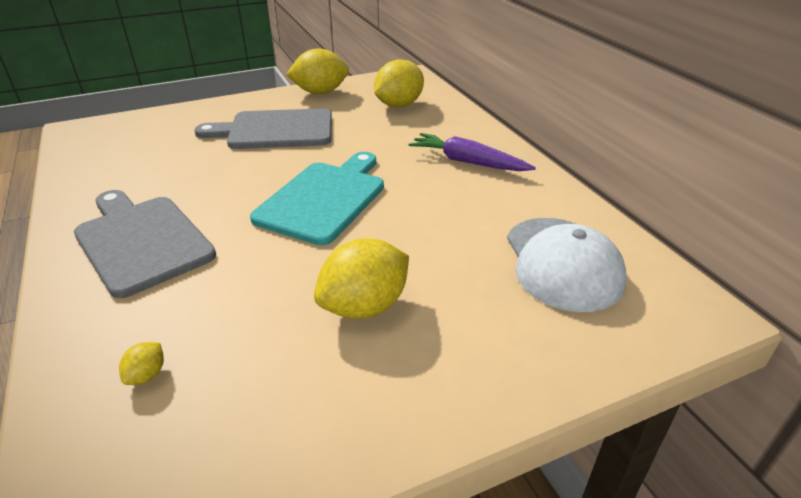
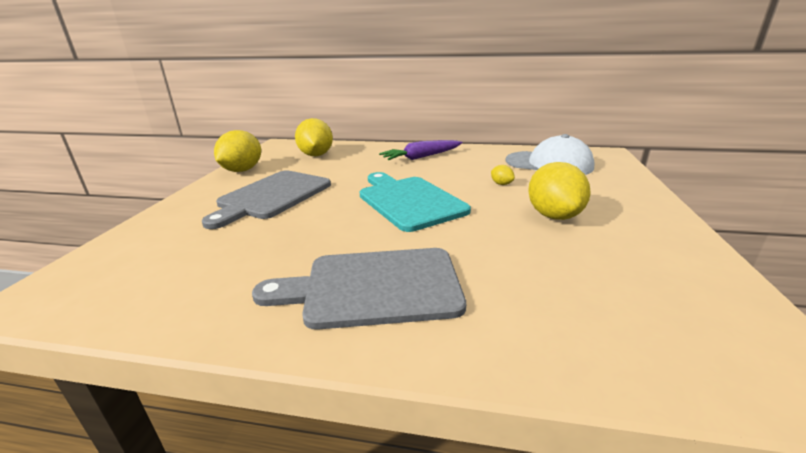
camera: 55 degrees left, 10 degrees down
yellow lemon [119,342,164,385] -> yellow lemon moved to [491,165,515,185]

